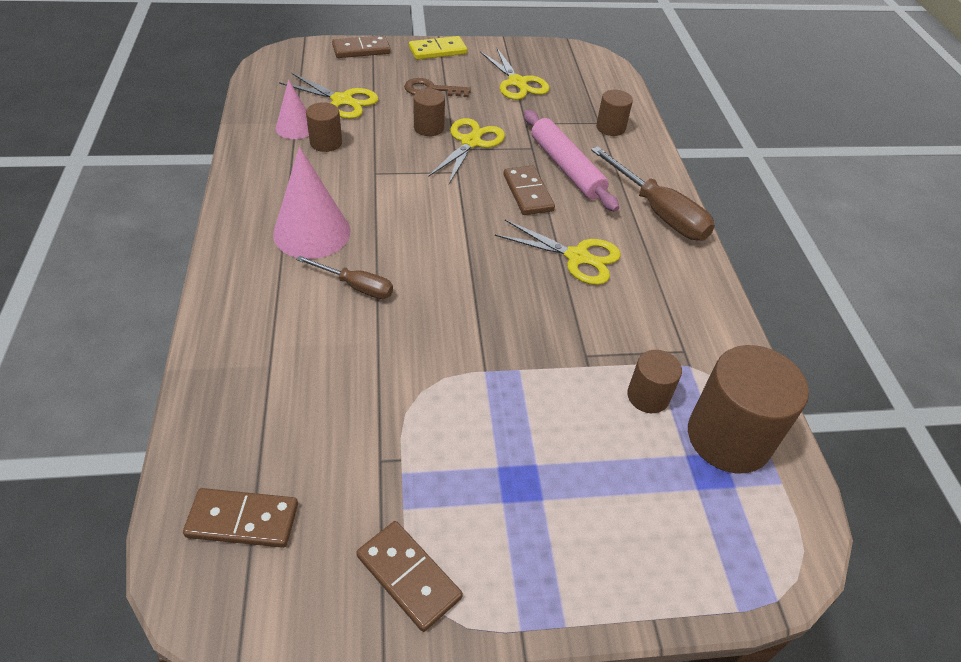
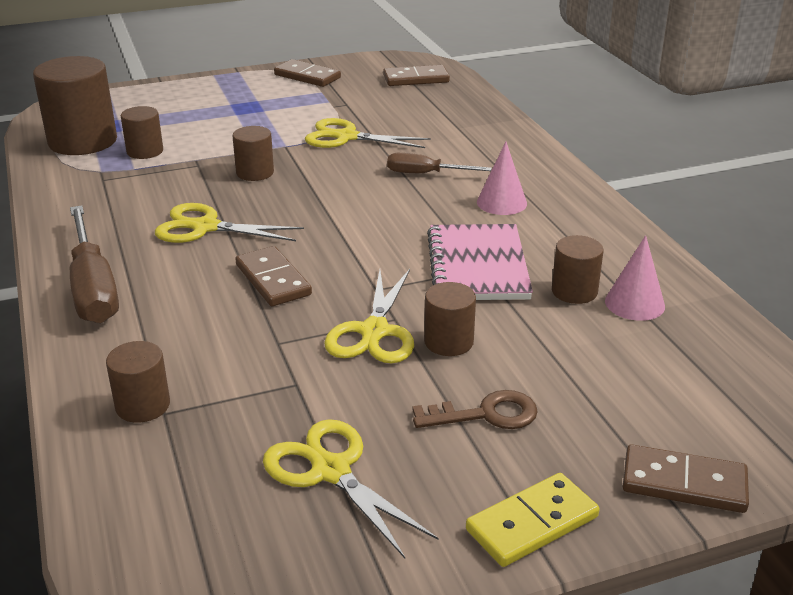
camera: 170 degrees right, 15 degrees down
pink cone [273,147,350,259] -> pink cone [477,142,527,215], size x0.60
yellow scissors [279,73,378,119] -> yellow scissors moved to [305,118,431,148]
brown domino [332,35,391,58] -> brown domino turned 45 degrees clockwise [623,444,749,513]
pink rolling pin [524,110,619,212] -> none
brown screwdriver [591,146,715,241] -> brown screwdriver turned 150 degrees counterclockwise [70,205,119,324]
none -> brown cylinder [232,126,274,181]
none -> pink notebook [427,224,533,300]

